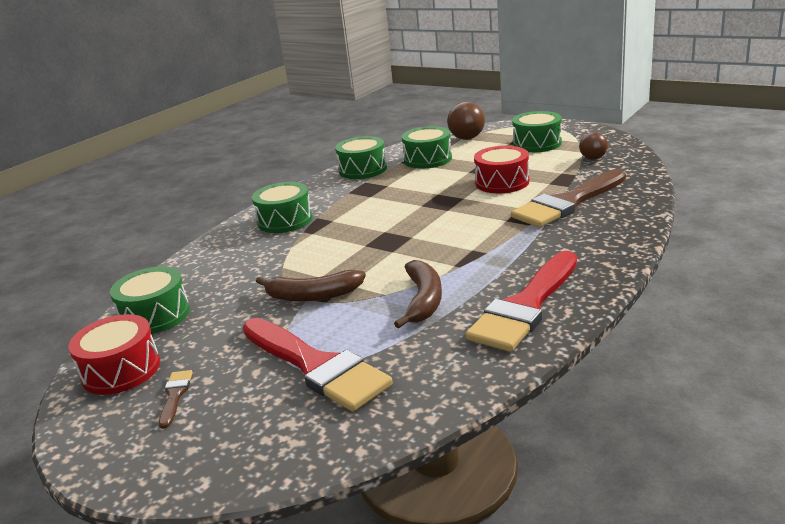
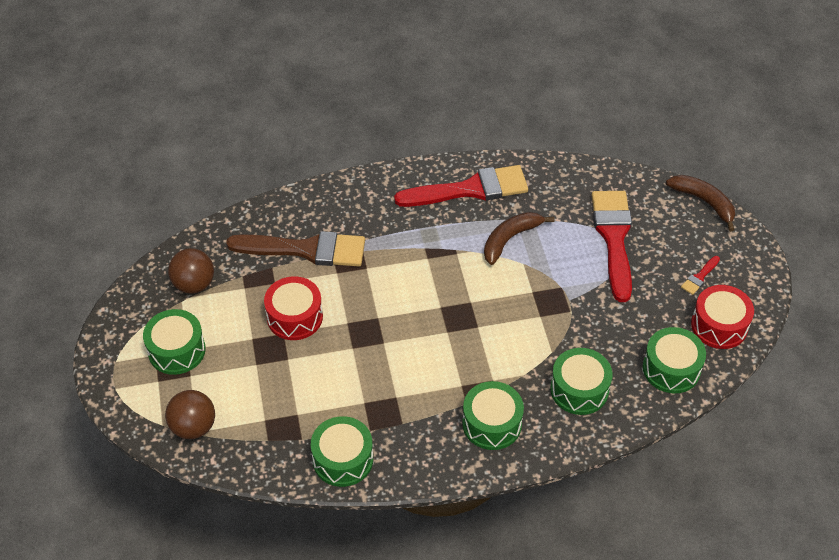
camera: 140 degrees left, 25 degrees up
brown brush [159,370,193,429] -> red brush [681,256,720,295]
brown banana [256,270,366,302] -> brown banana moved to [666,175,735,232]
green drum [402,126,452,169] -> green drum moved to [550,348,613,415]
brown ball [579,132,608,160] -> brown ball [168,248,214,294], size x1.53

